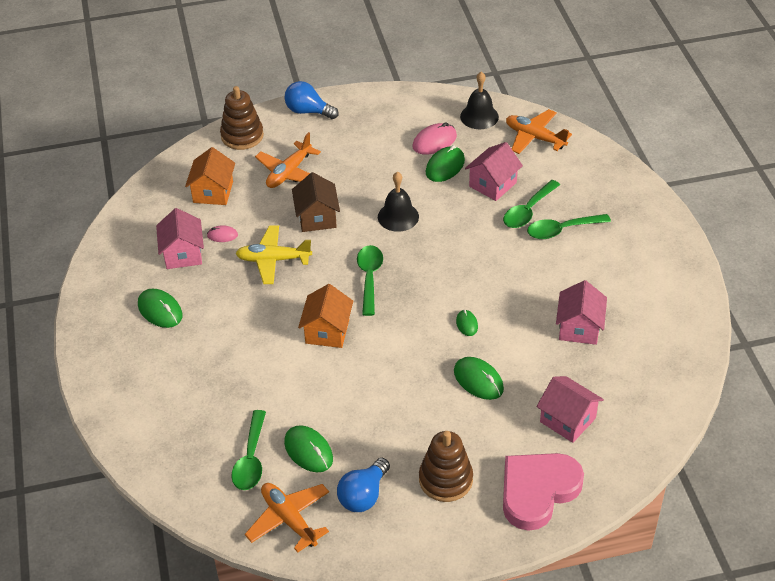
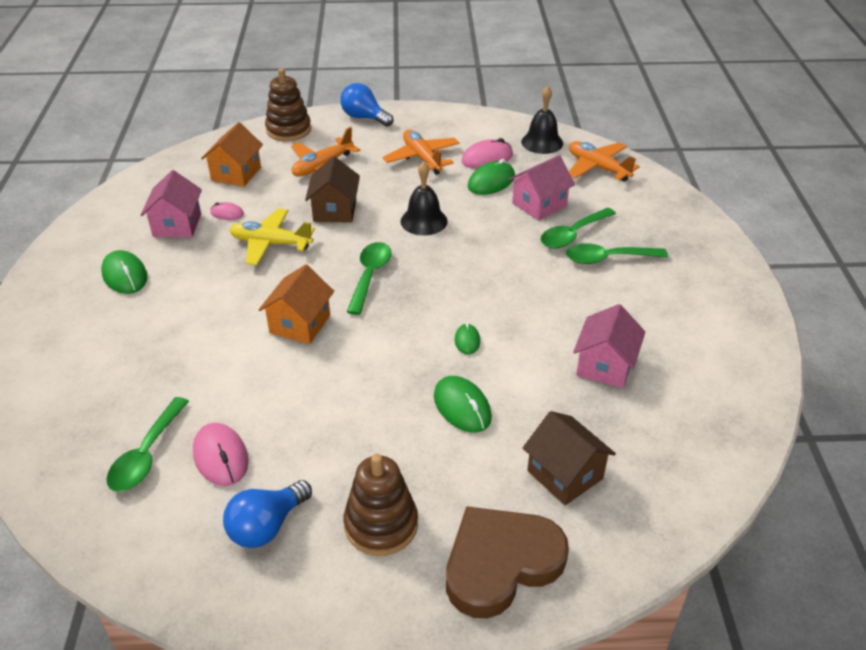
camera: 10 degrees right, 5 degrees down
orange plane [245,483,329,553] -> orange plane moved to [383,130,460,175]
green mouse [284,425,333,472] -> pink mouse [193,423,249,486]
pink heart [503,453,584,531] -> brown heart [446,506,569,618]
pink house [536,376,604,443] -> brown house [523,411,616,505]

